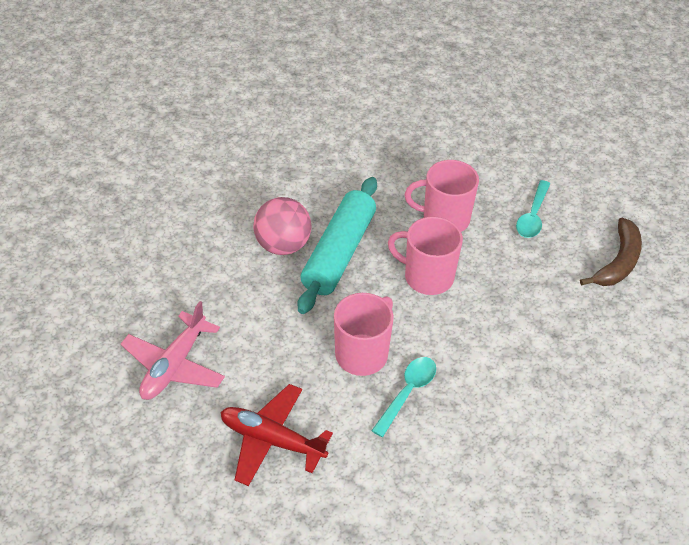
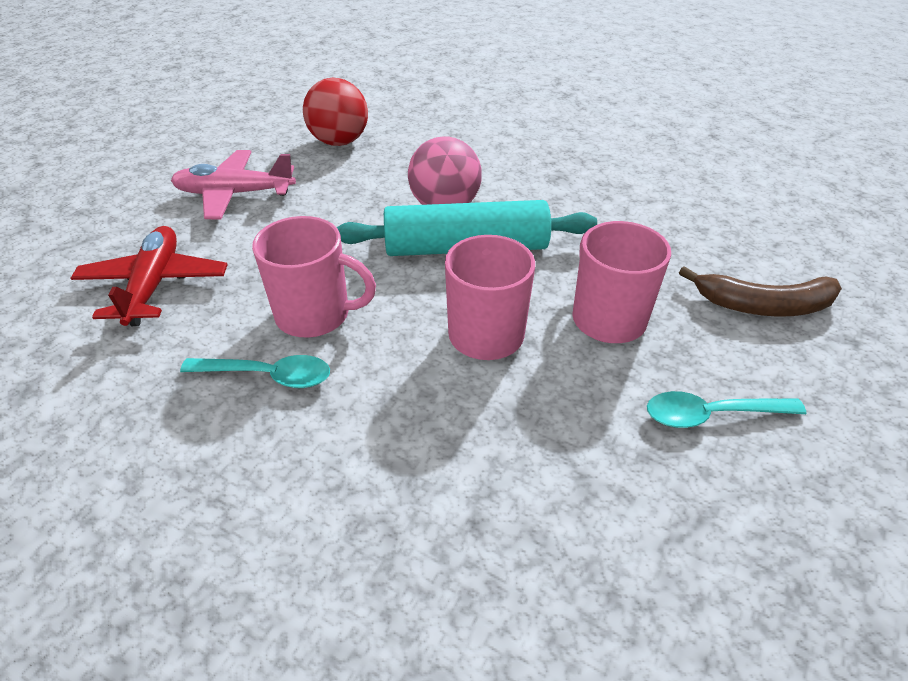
camera: 65 degrees right, 5 degrees down
brown banana [580,218,642,286] -> brown banana moved to [679,266,842,317]
none -> red ball [303,78,368,146]

